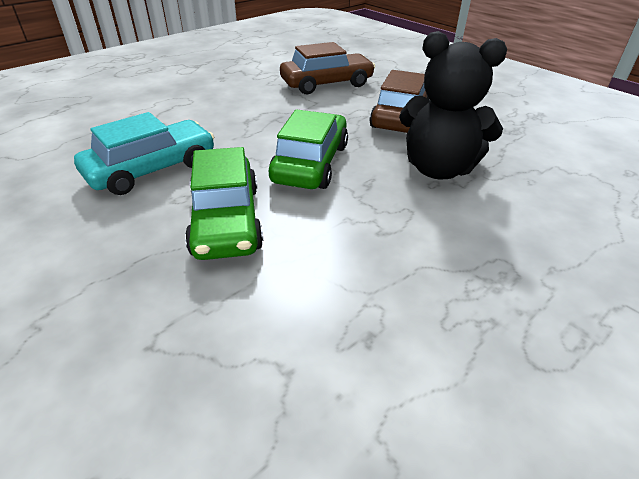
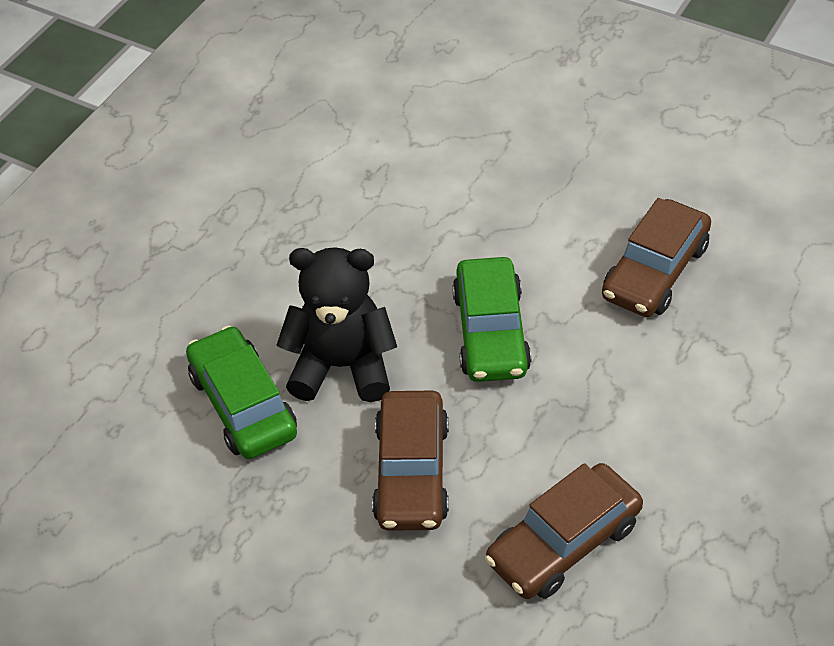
camera: 165 degrees right, 10 degrees up
turquoise car [74,112,214,195] -> brown car [602,198,711,317]
green car [185,147,263,260] -> green car moved to [186,325,297,459]

